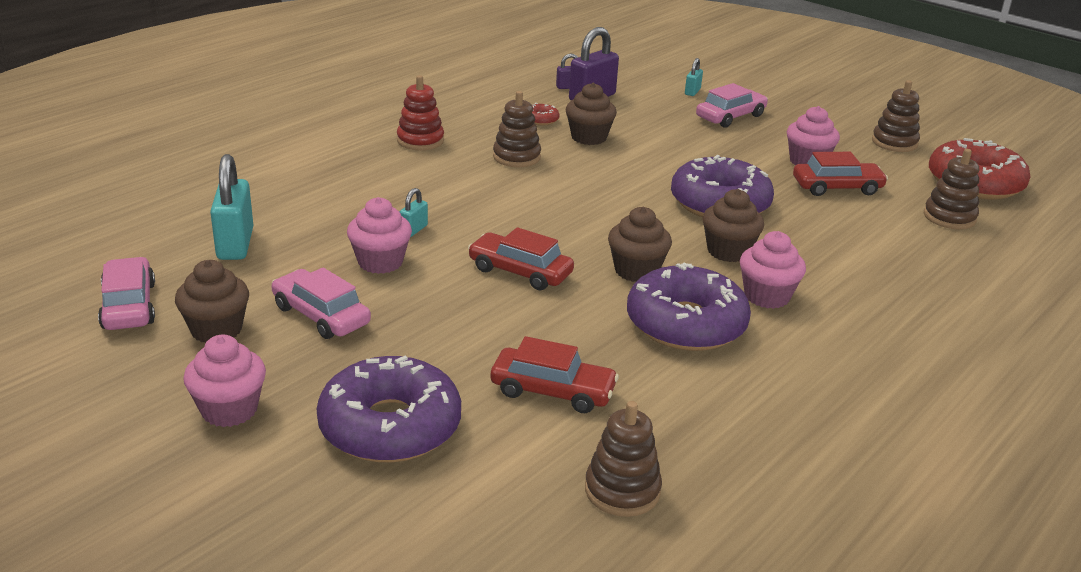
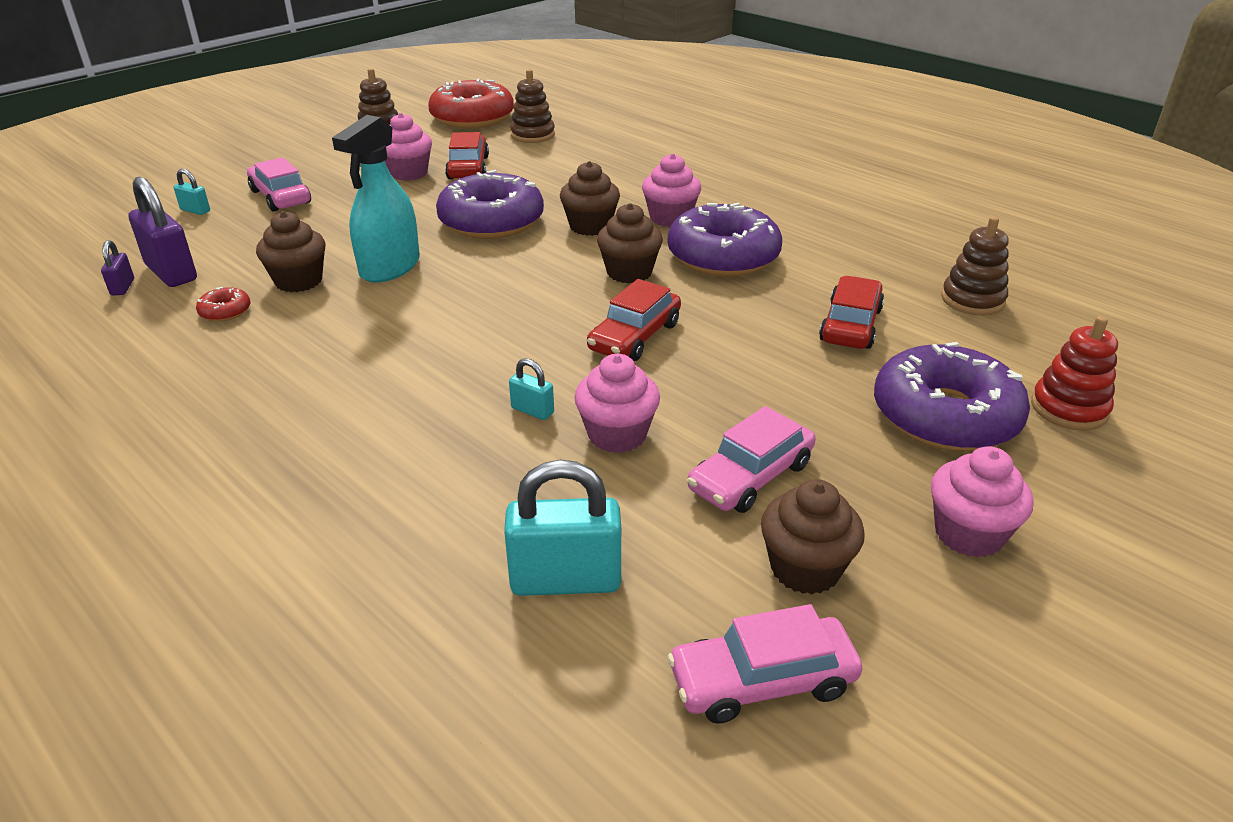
camera: 85 degrees left, 5 degrees up
red stacking toy [397,75,444,151] -> red stacking toy moved to [1031,316,1118,431]
brown stacking toy [493,91,541,167] -> none
none -> turquoise spray bottle [332,115,420,283]

